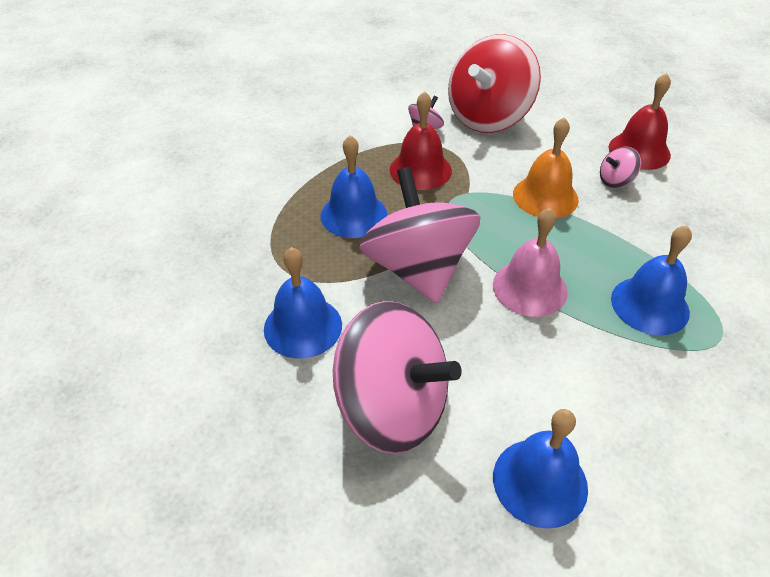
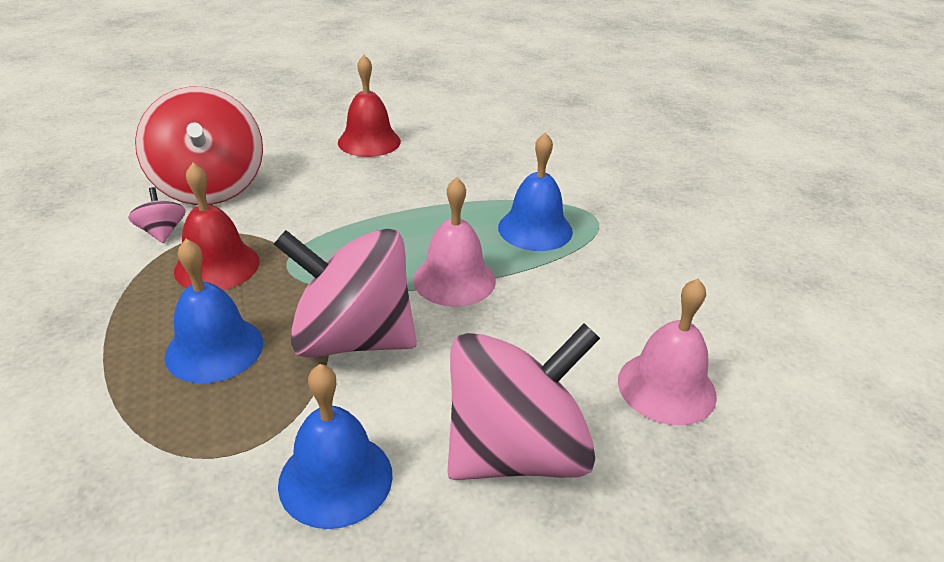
camera: 60 degrees left, 10 degrees down
blue bell [493,409,588,529] -> pink bell [618,279,717,425]
orange bell [513,117,579,218] -> none
pink spinning top [600,147,641,188] -> none

